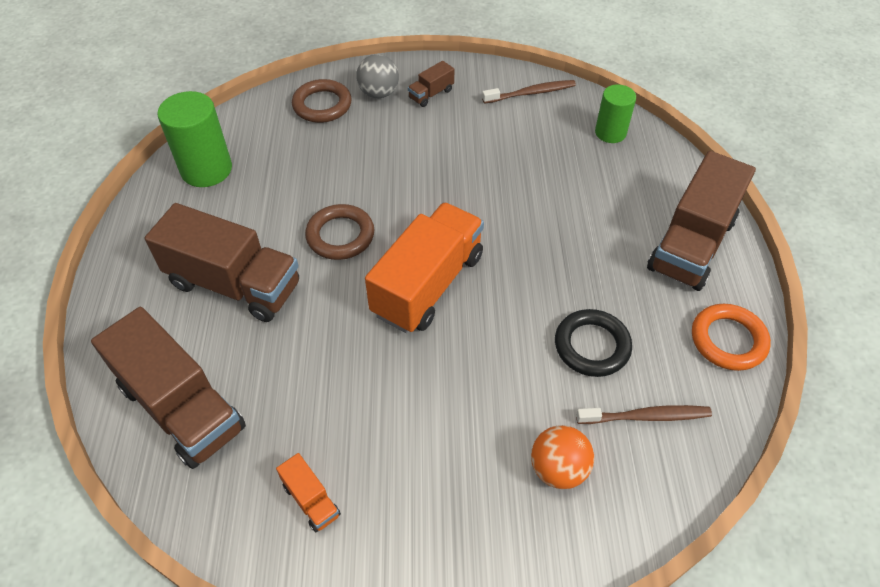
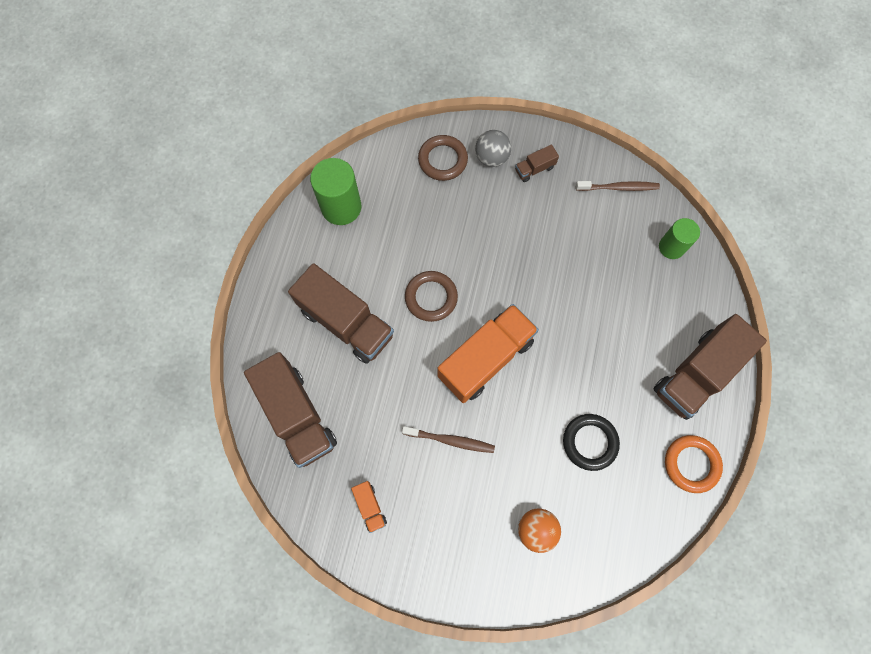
camera: 15 degrees right, 20 degrees up
brown toothbrush [576,405,712,424] -> brown toothbrush moved to [402,426,495,453]

